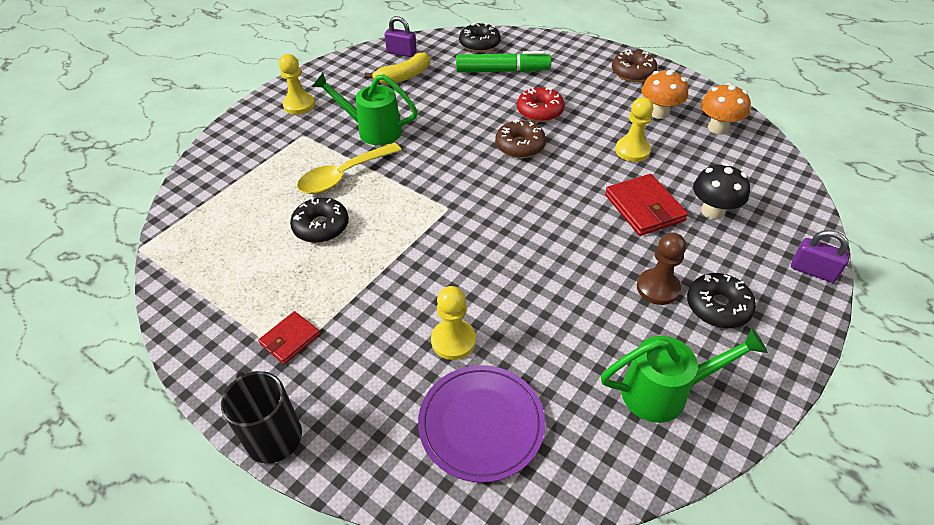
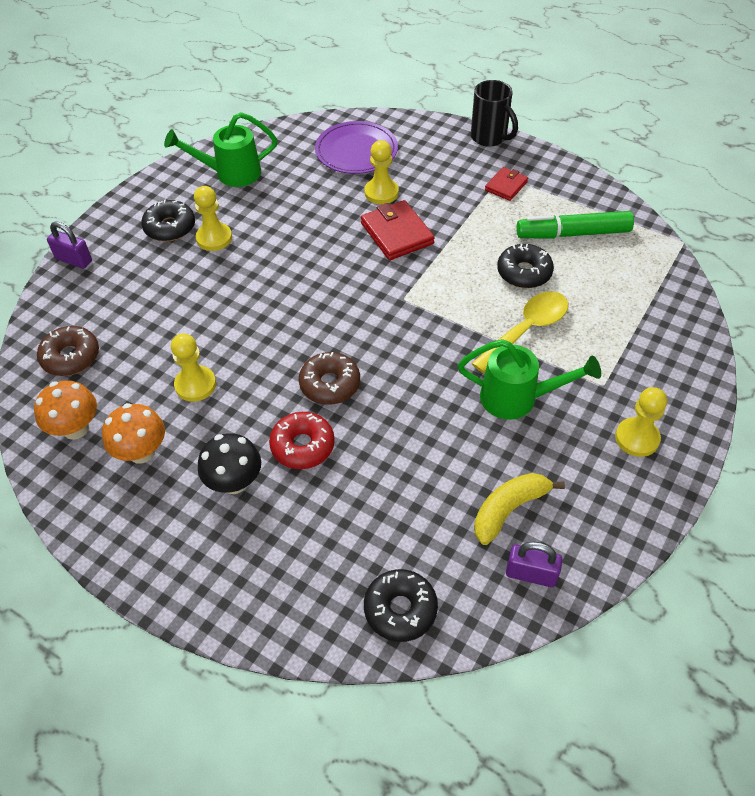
camera: 175 degrees right, 5 degrees up
green marker [456,51,551,72] -> green marker moved to [516,211,634,239]
red wallet [605,174,688,236] -> red wallet moved to [361,200,435,260]
brown donut [612,50,657,82] -> brown donut moved to [37,326,99,376]
brown pawn [637,233,686,305] -> yellow pawn [194,186,232,251]
black mushroom [693,163,750,220] -> black mushroom moved to [198,433,261,494]

